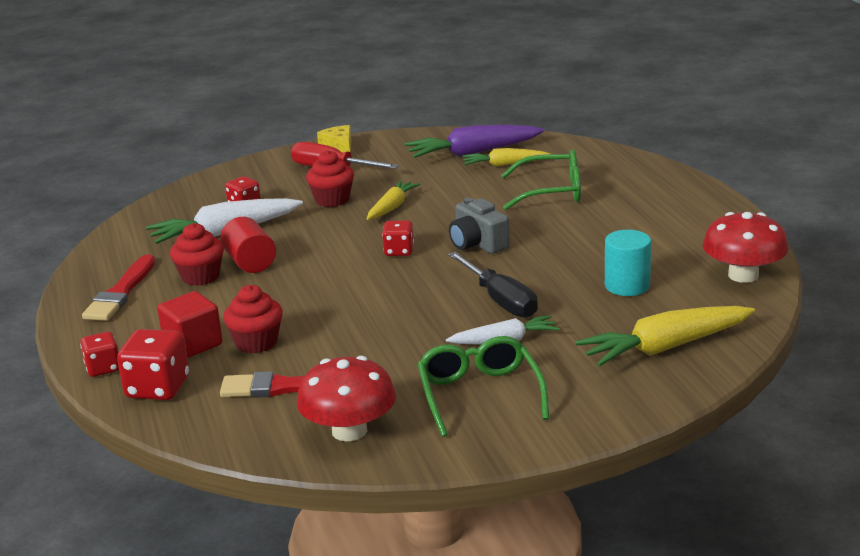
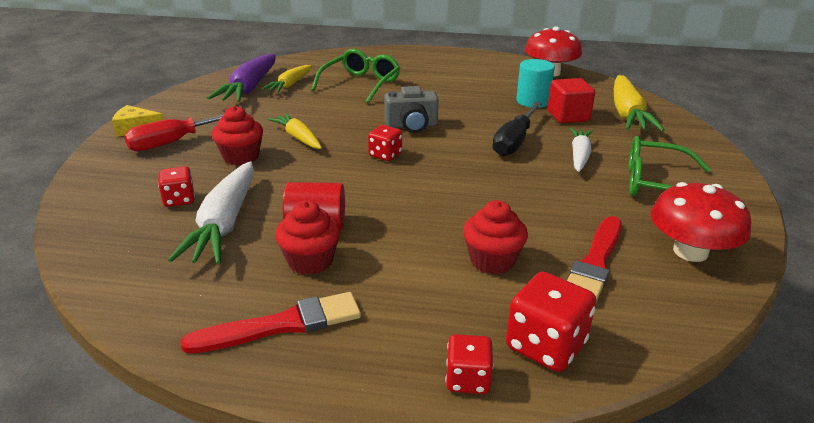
camera: 65 degrees left, 5 degrees up
red brush [82,254,156,321] -> red brush turned 60 degrees counterclockwise [180,292,361,354]
red cube [157,291,223,358] -> red cube moved to [547,78,595,123]
black screwdriver [448,252,538,318] -> black screwdriver turned 120 degrees clockwise [492,102,542,156]

